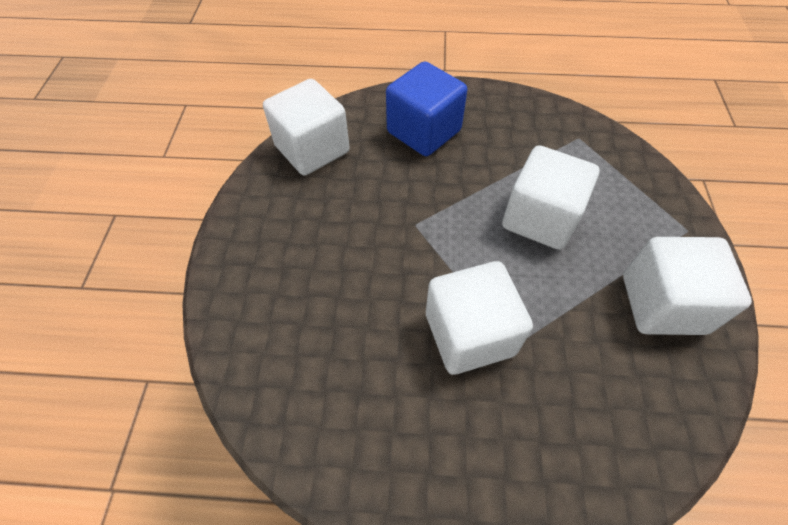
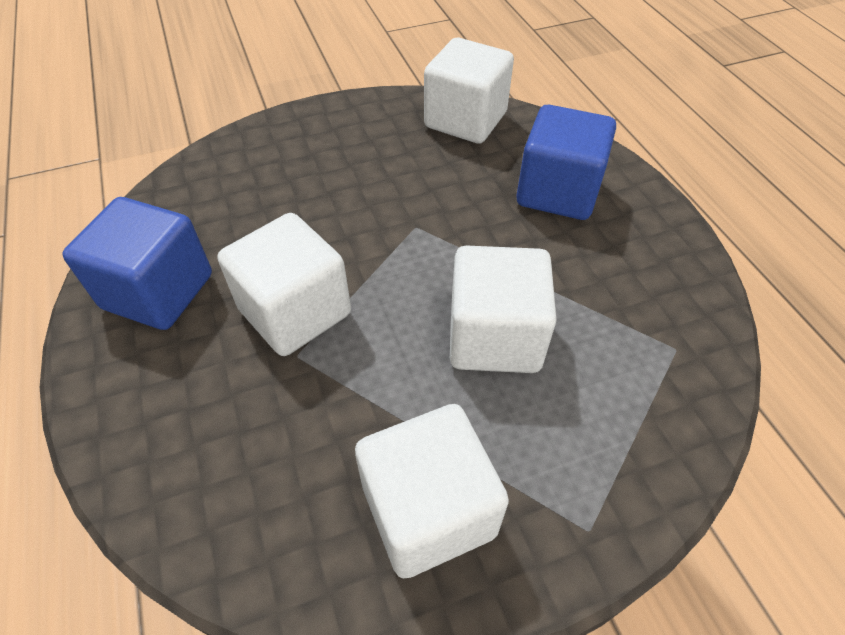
camera: 65 degrees right, 5 degrees down
none -> blue cube [63,197,212,330]

